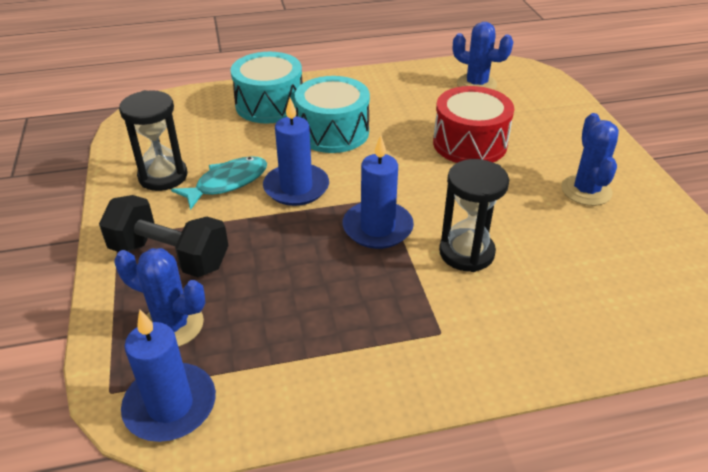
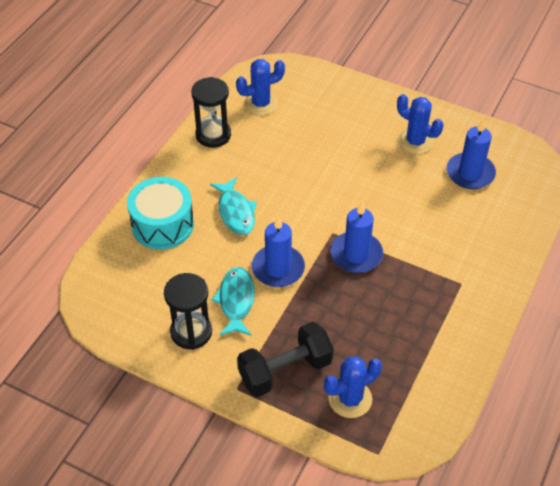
camera: 50 degrees left, 10 degrees up
blue candle [121,310,216,442] -> blue candle moved to [447,119,496,189]
turquoise drum [295,76,370,153] -> turquoise fish [210,177,257,235]
red drum [433,86,514,163] -> none
black hourglass [439,159,509,272] -> black hourglass moved to [191,77,231,148]

